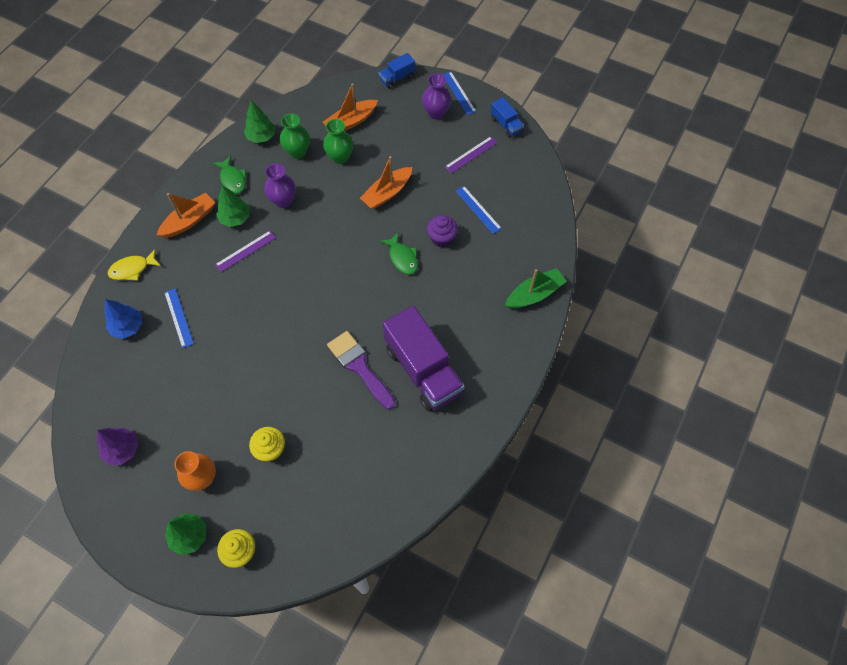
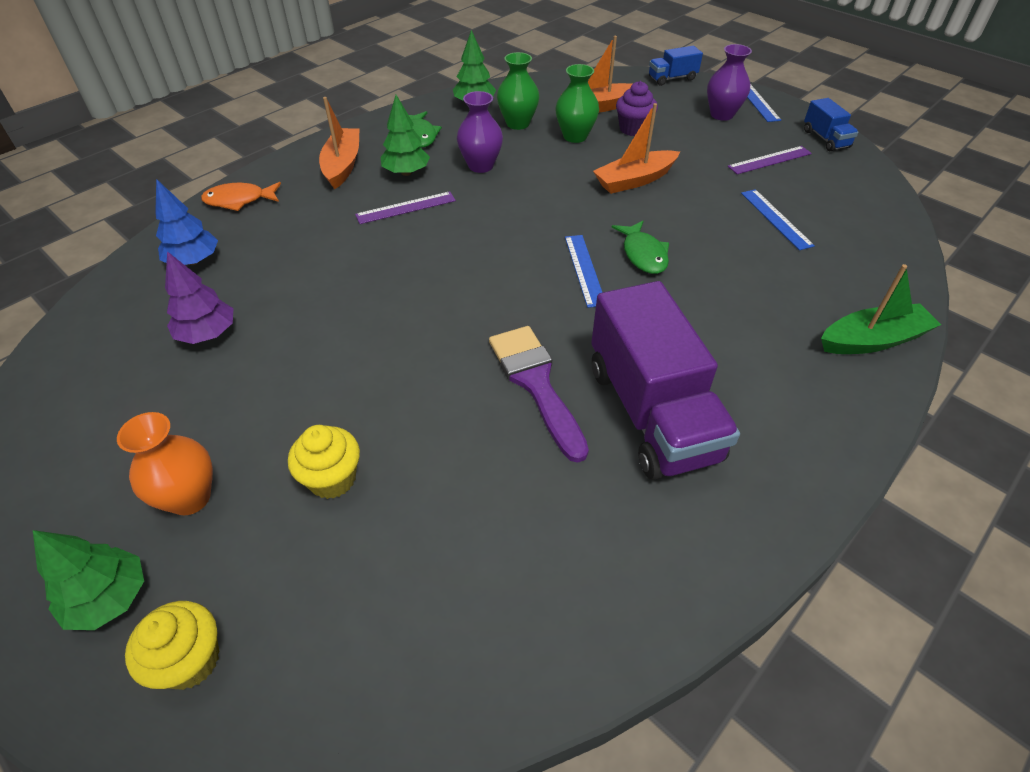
camera: 15 degrees right, 15 degrees down
purple tree [97,428,138,465] -> purple tree moved to [165,251,233,344]
yellow fish [108,249,161,281] -> orange fish [201,182,281,211]
orange boat [157,193,215,238] -> orange boat turned 60 degrees counterclockwise [319,97,360,189]
blue ruler [164,288,194,348] -> blue ruler moved to [565,235,603,308]
purple cupcake [427,215,458,248] -> purple cupcake moved to [616,81,658,136]

